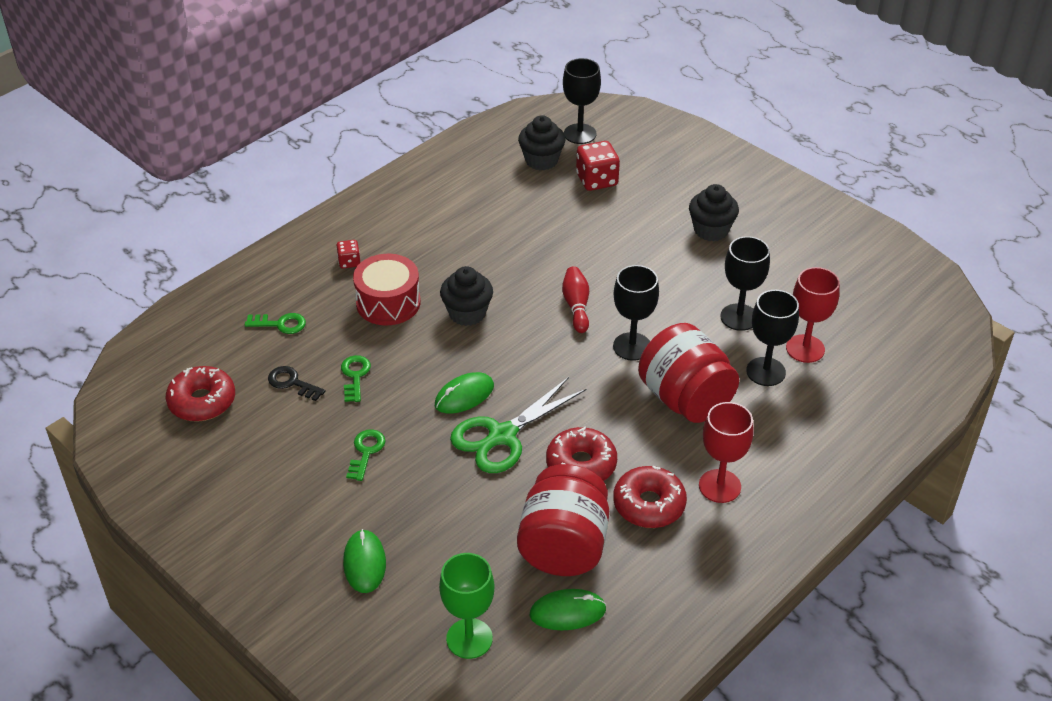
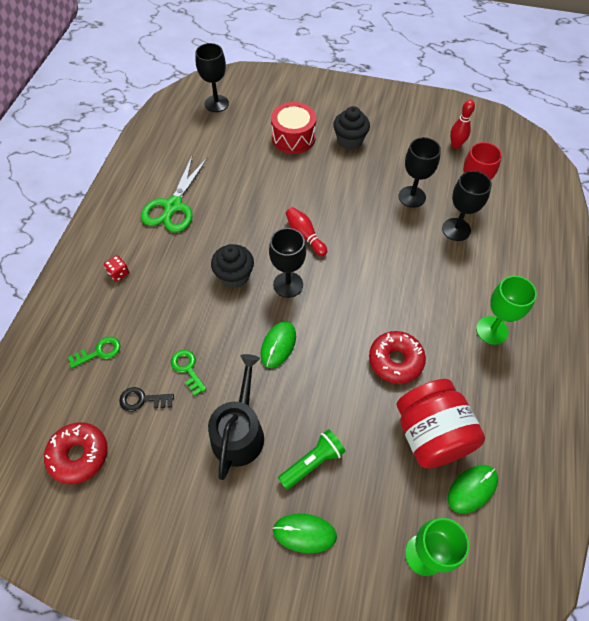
camera: 30 degrees left, 15 degrees up
green mouse [343,529,386,593] -> green mouse turned 45 degrees counterclockwise [273,513,337,553]
green key [346,429,385,481] -> black watering can [208,354,264,480]
red drum [353,254,421,325] -> red drum moved to [271,102,316,154]
green scissors [450,377,586,473] -> green scissors moved to [141,155,208,233]
black cupcake [518,115,566,170] -> none
red dice [576,141,620,191] -> none
black goblet [613,265,659,361] -> black goblet moved to [269,228,306,298]
red donut [613,465,687,528] -> none
red jar [638,323,739,423] -> none
red goblet [699,402,754,503] -> green goblet [476,276,537,345]
none -> green flashlight [278,429,346,490]
none -> red bowling pin [450,100,475,149]

